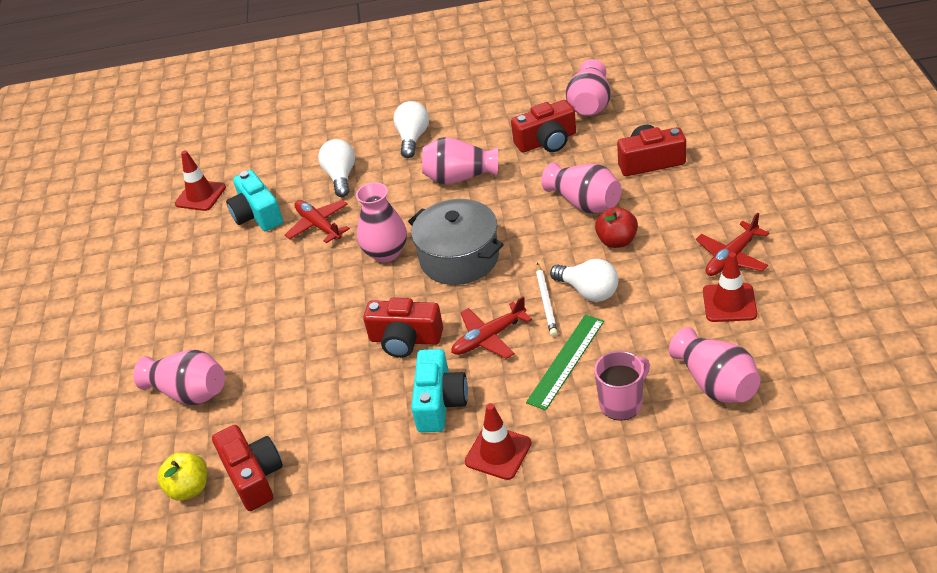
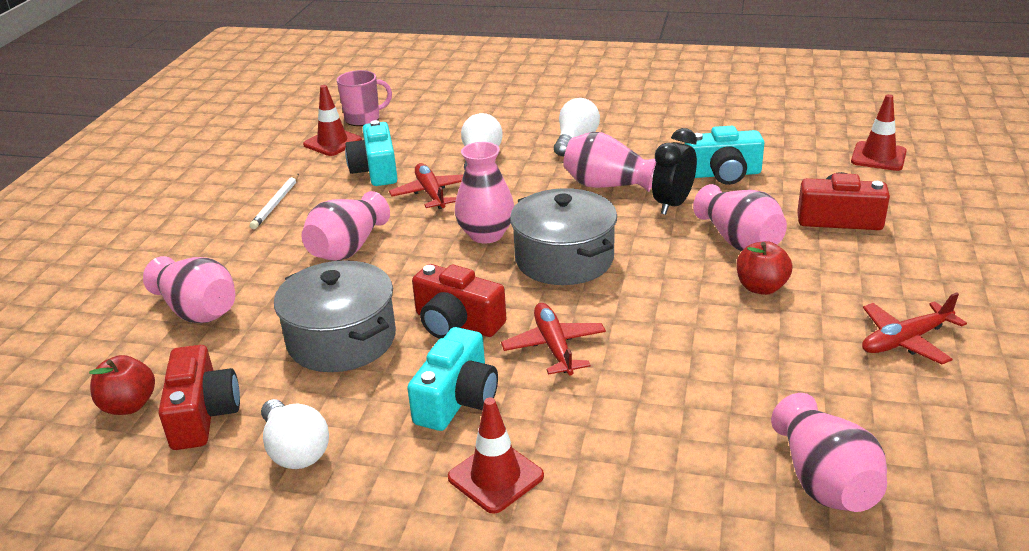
camera: 15 degrees right, 10 degrees down
yellow apple [157,452,207,501] -> red apple [89,355,155,415]
red plane [451,296,532,359] -> red plane turned 90 degrees clockwise [501,303,606,375]
red camera [511,100,576,153] -> turquoise camera [685,126,764,185]
green ruler [526,315,604,410] -> none
white pencil [536,263,558,337] -> white pencil moved to [250,174,299,229]
white light bulb [550,259,618,302] -> white light bulb moved to [261,399,329,469]
pink vase [566,59,611,116] -> pink vase moved to [302,191,390,261]
pink mug [594,351,650,421] -> pink mug moved to [337,70,392,126]
red traffic cone [703,252,757,322] -> red traffic cone moved to [851,94,907,171]
none -> grey pot [274,260,396,372]
none -> black clock [652,128,697,215]

